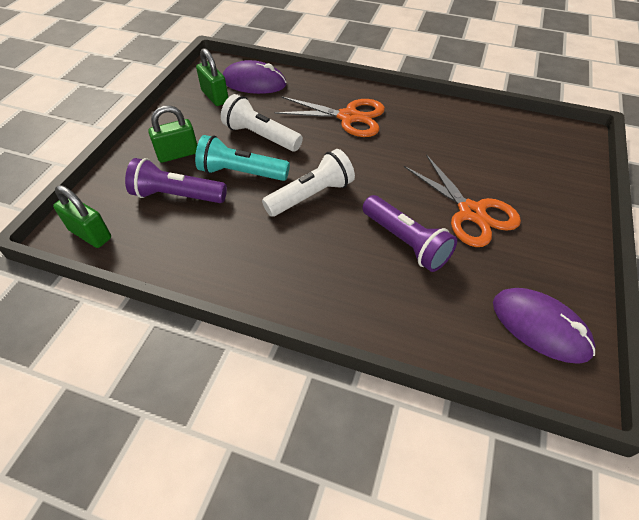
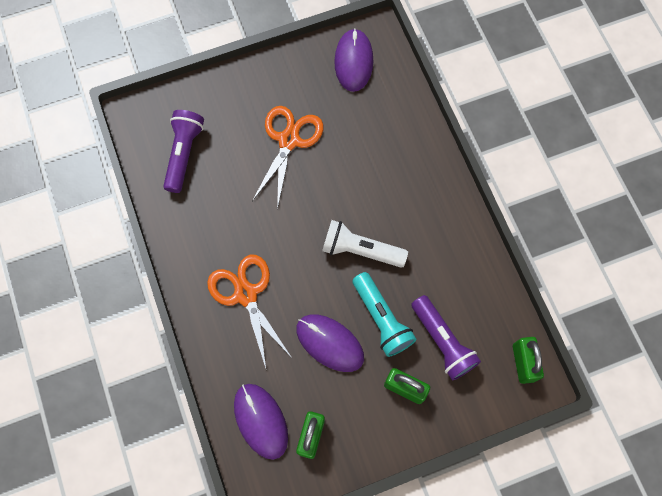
camera: 130 degrees left, 20 degrees up
white flashlight [221,94,303,152] -> purple mouse [296,314,364,372]
purple flashlight [362,195,457,272] -> purple flashlight moved to [163,110,204,193]

